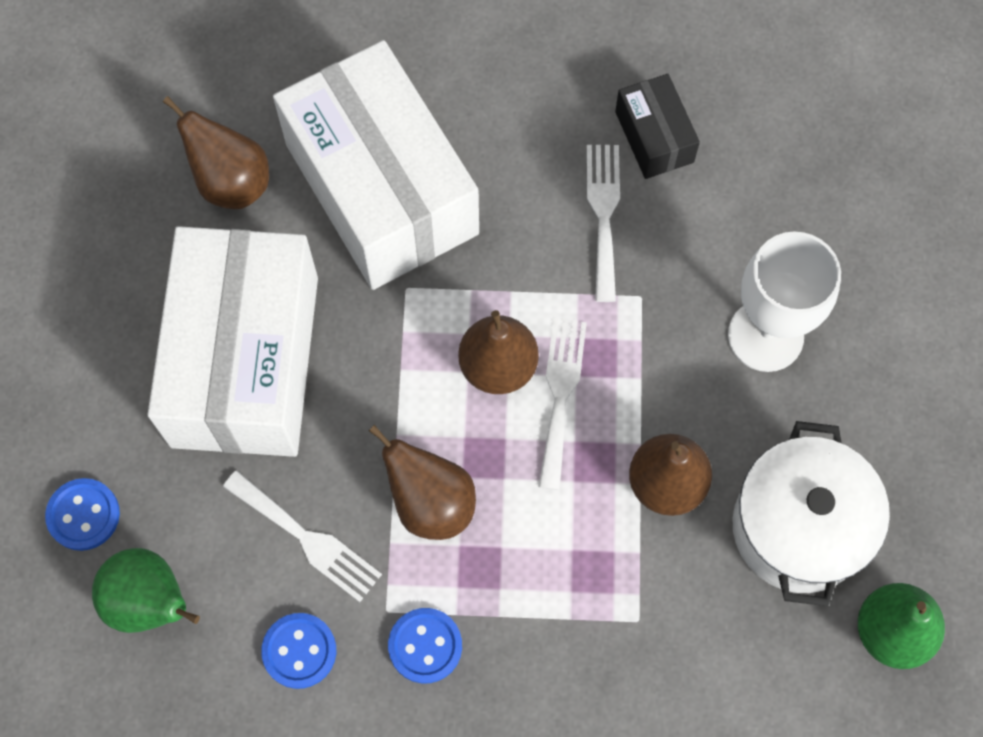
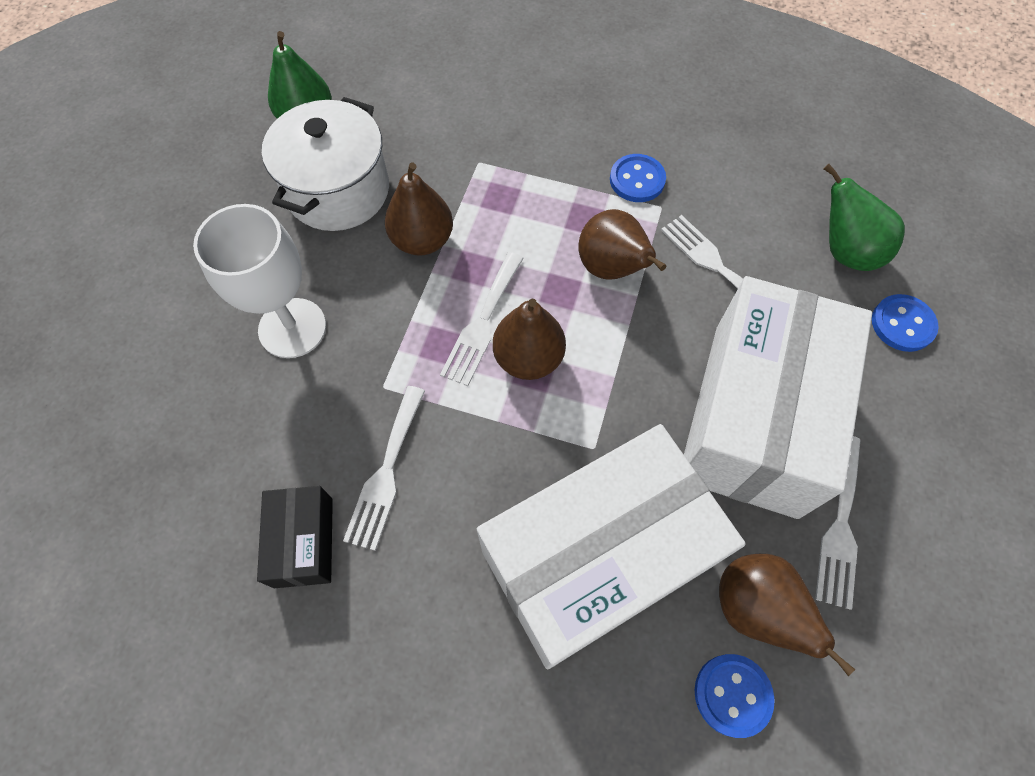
camera: 165 degrees left, 5 degrees down
blue button [261,613,336,689] -> blue button moved to [695,654,775,738]
white box [273,40,479,290] -> white box turned 75 degrees clockwise [477,424,746,669]
none -> white fork [815,436,860,610]

